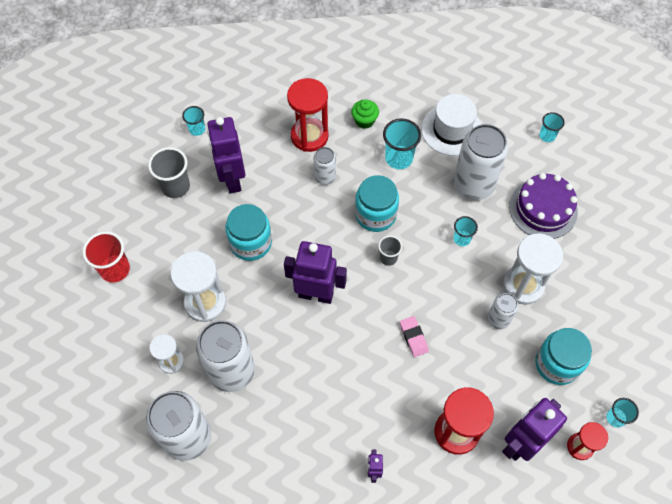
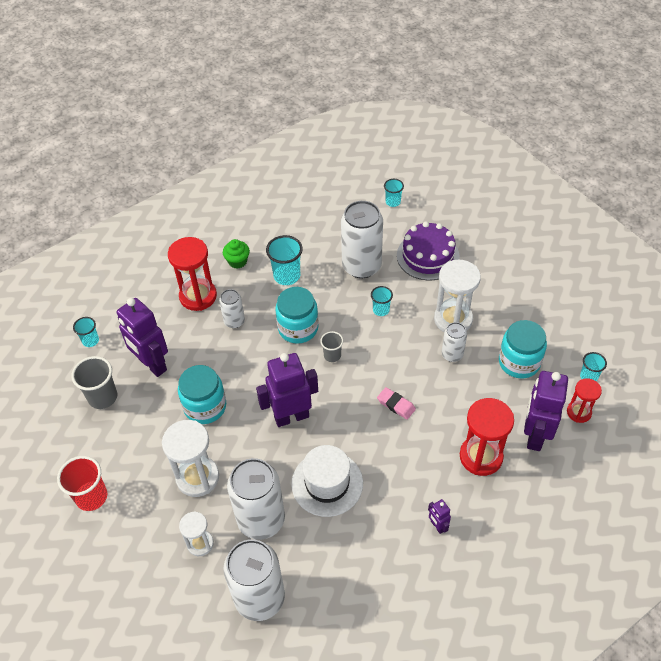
camera: 30 degrees left, 10 degrees down
white hat [421,94,481,156] -> white hat moved to [291,445,363,517]

